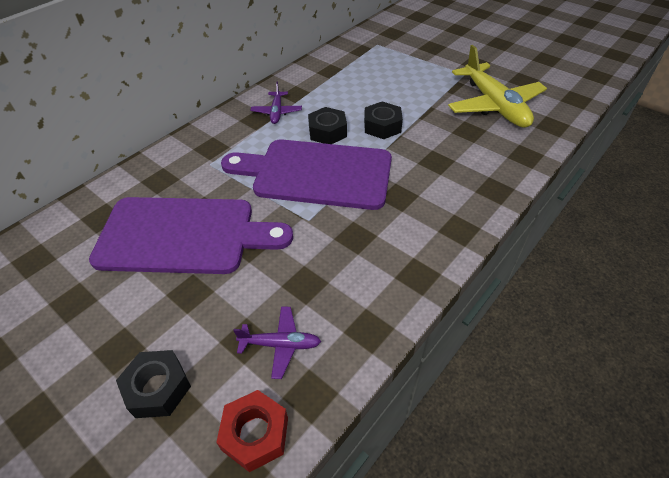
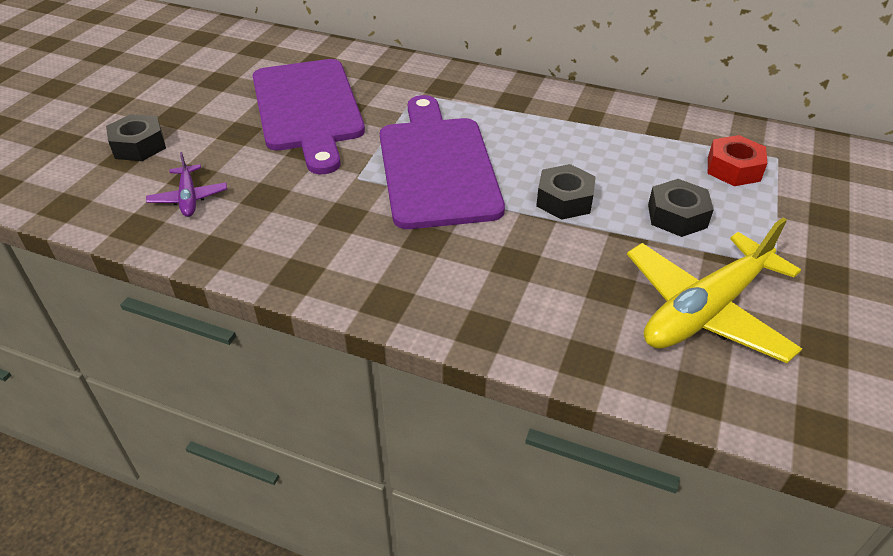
camera: 70 degrees right, 5 degrees down
red nut [216,390,288,472] -> red nut moved to [708,135,767,186]
purple plane [251,82,302,124] -> none
black nut [308,107,347,144] -> black nut moved to [648,179,714,237]

